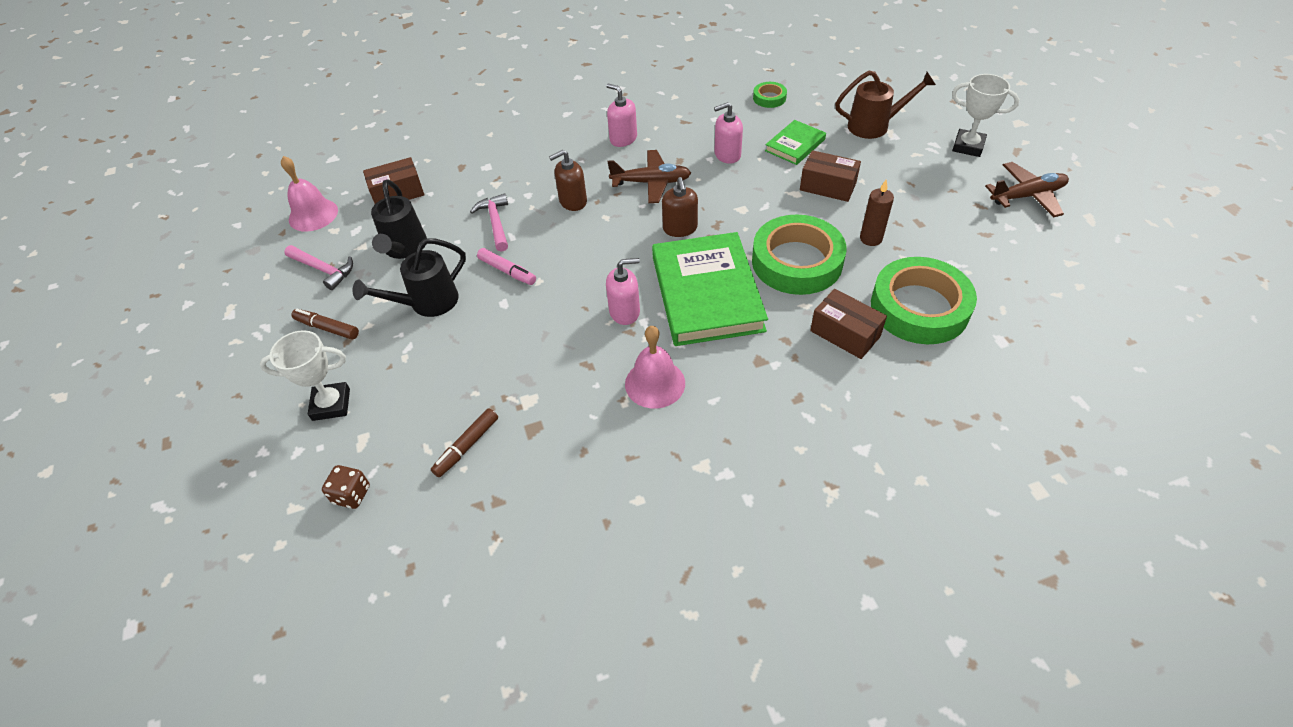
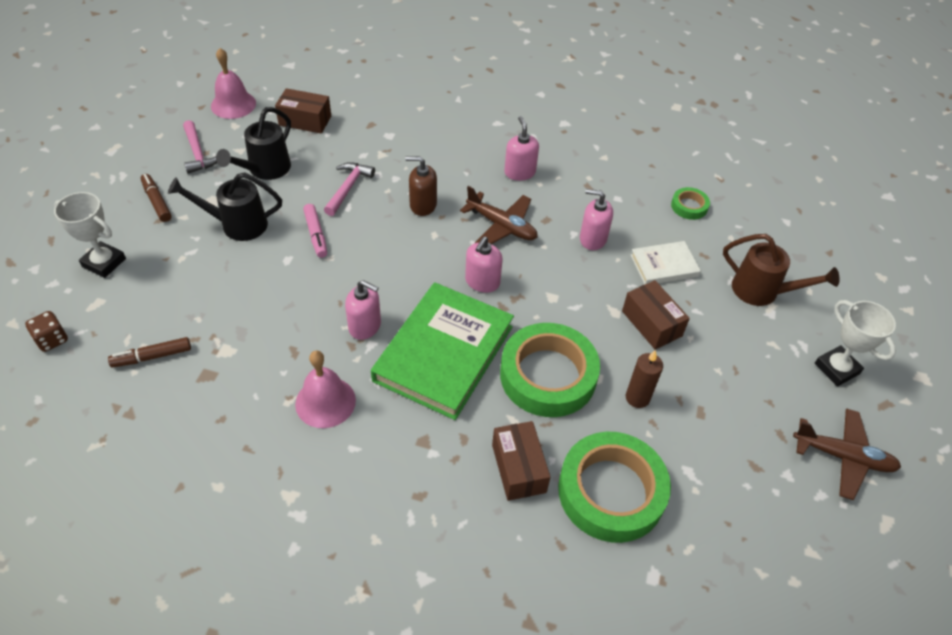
camera: 30 degrees right, 0 degrees up
brown soap dispenser [662,177,698,237] -> pink soap dispenser [465,236,502,293]
green book [765,120,826,165] -> white book [631,241,701,285]

